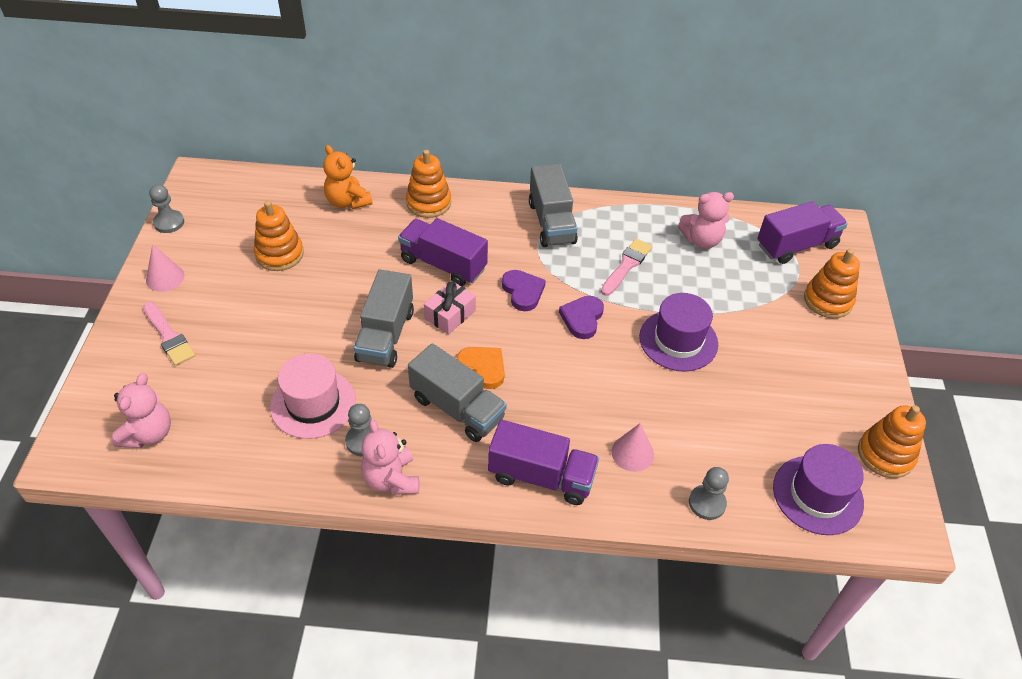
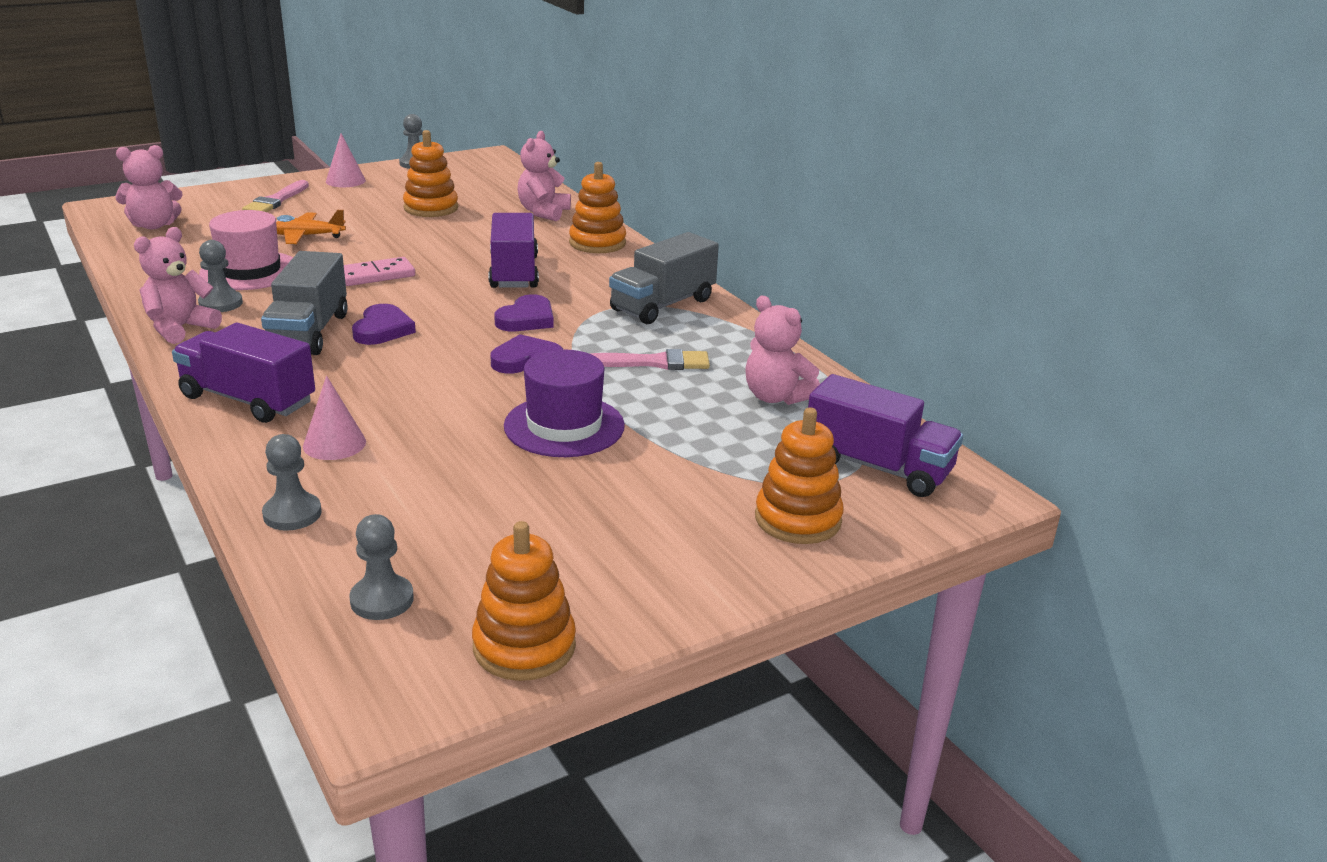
camera: 55 degrees right, 20 degrees down
orange teddy bear [323,145,373,209] -> pink teddy bear [517,131,571,221]
grey truck [354,270,414,368] -> pink domino [344,257,415,286]
pink gift [424,281,476,334] -> none
orange heart [457,347,505,389] -> purple heart [352,304,416,345]
purple truck [488,420,599,505] -> purple truck turned 135 degrees clockwise [172,323,315,423]
purple hat [773,444,864,535] -> grey pawn [349,514,414,620]
none -> orange plane [276,210,346,244]

